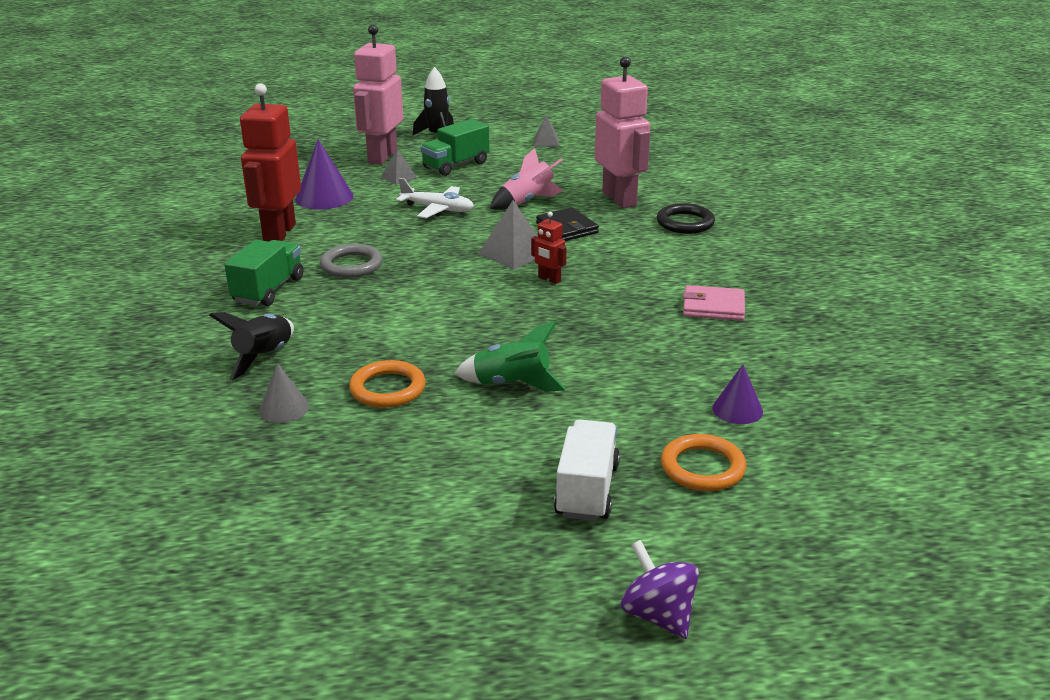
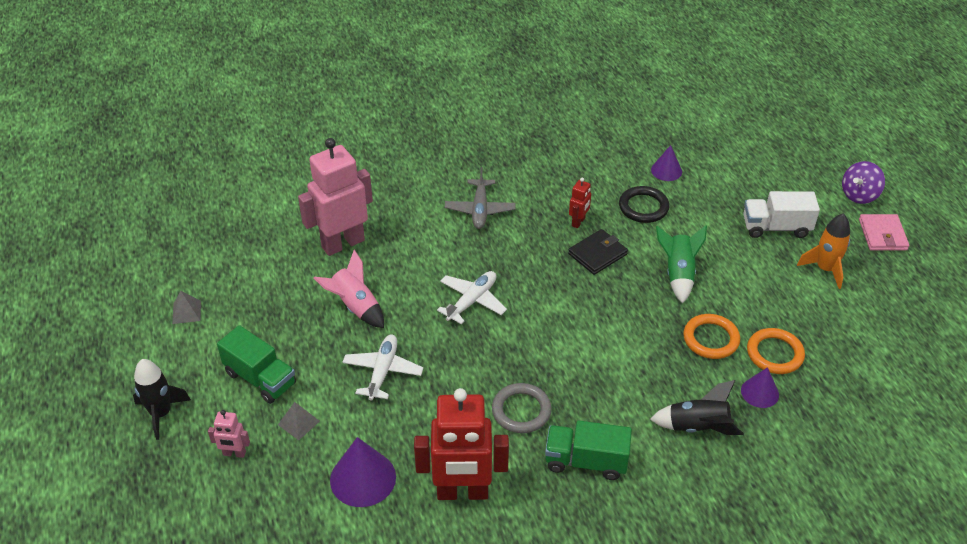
camera: 100 degrees left, 15 degrees up
grey cone [259,363,309,423] -> purple cone [741,367,779,408]
pink robot [353,25,403,165] -> pink robot [208,410,250,458], size x0.44
grey pyramid [479,200,538,270] -> white plane [437,271,507,325]
red robot [531,212,567,284] -> red robot moved to [569,178,591,228]
black wallet [536,207,599,241] -> black wallet moved to [568,229,628,275]
black ring [657,203,715,234] -> black ring moved to [619,186,669,223]
orange ring [661,434,746,491] -> orange ring moved to [747,328,805,374]
pink wallet [683,285,745,321] -> pink wallet moved to [859,214,909,251]
none -> grey plane [445,167,516,229]
none -> orange rocket [797,213,850,289]

